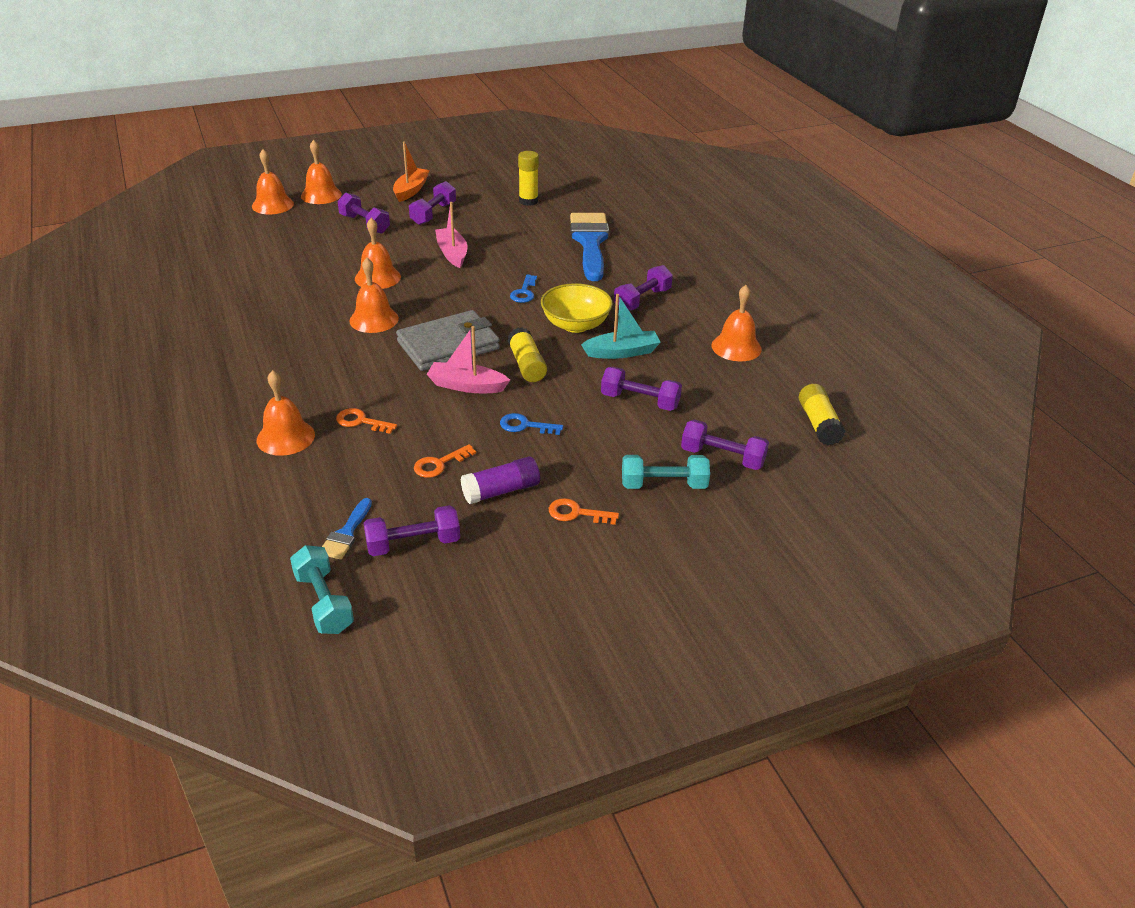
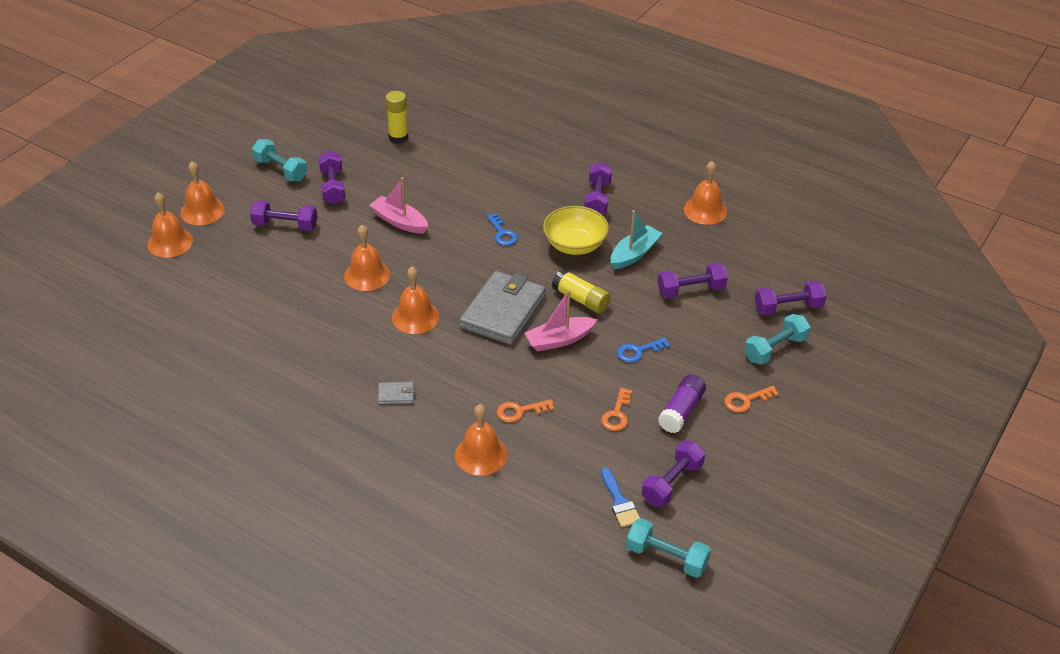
camera: 35 degrees left, 5 degrees up
orange boat [393,141,430,202] -> turquoise dumbbell [252,139,307,181]
blue brush [570,213,609,281] -> none
yellow glue stick [799,384,846,445] -> none
none -> grey wallet [378,382,415,404]

